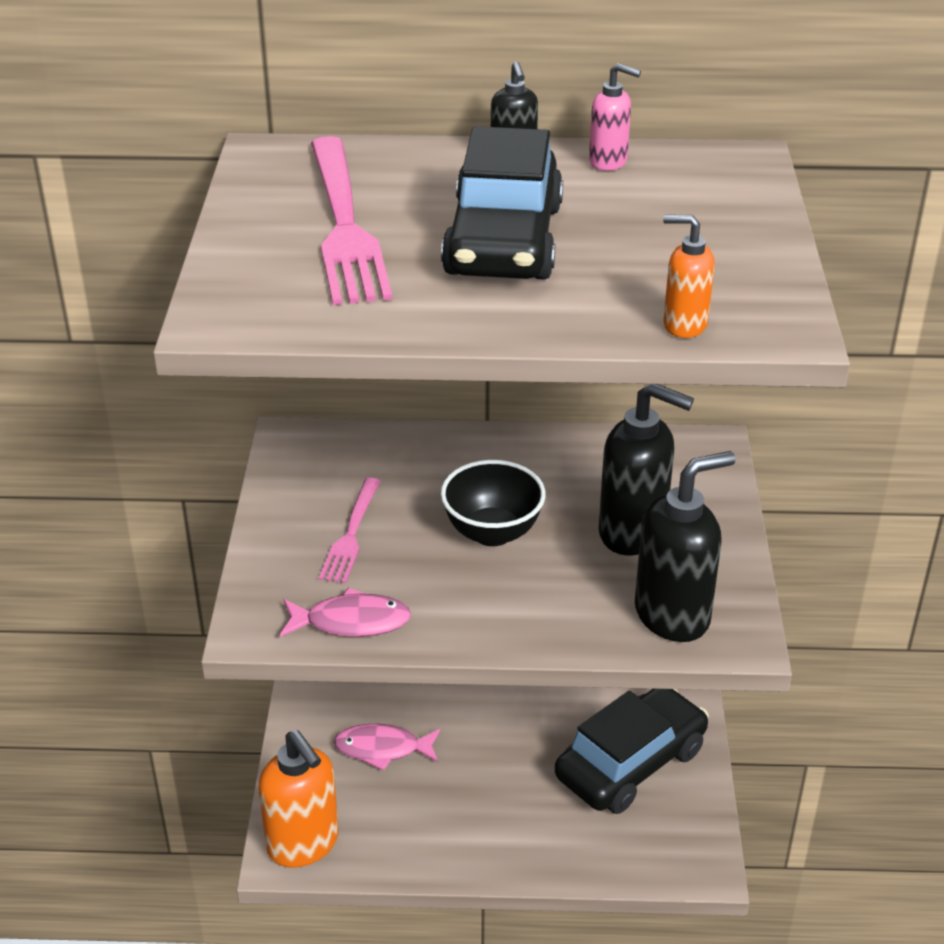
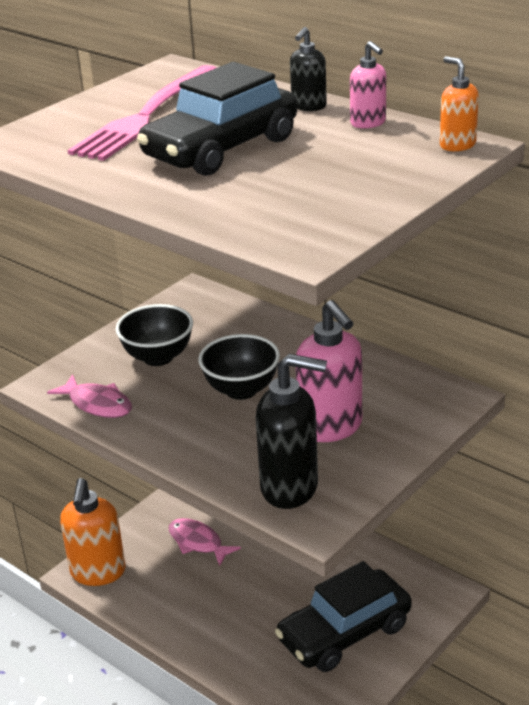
camera: 40 degrees right, 5 degrees down
pink fork [319,478,380,584] -> black bowl [116,304,193,366]
black car [555,689,709,814] -> black car turned 150 degrees clockwise [275,561,412,672]
black soap dispenser [598,384,694,555] -> pink soap dispenser [296,300,362,442]
orange soap dispenser [663,215,715,338] -> orange soap dispenser moved to [440,56,479,151]

